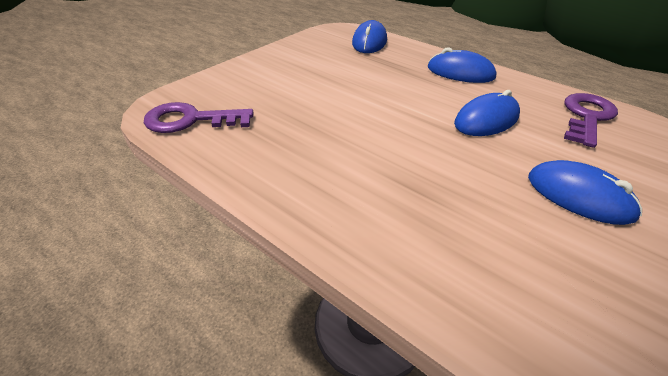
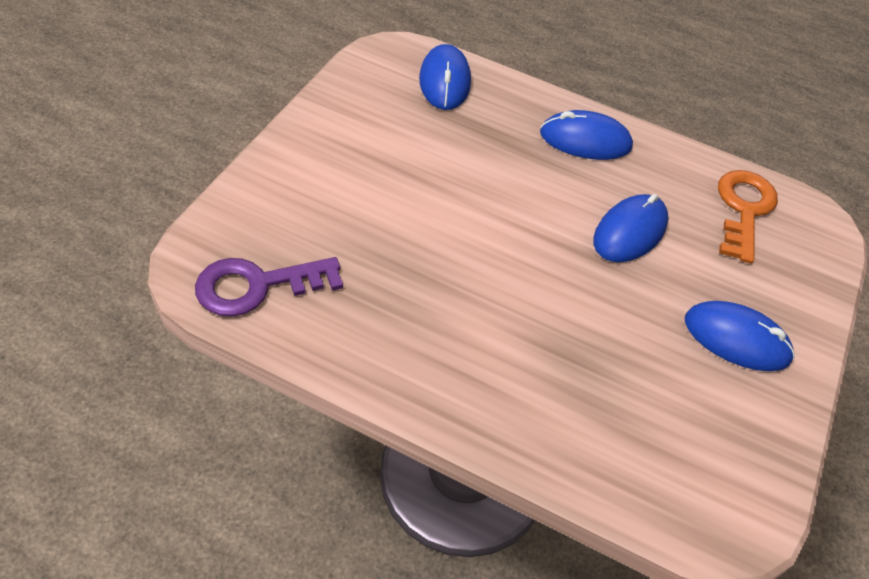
camera: 20 degrees left, 10 degrees up
purple key [564,93,618,148] -> orange key [718,170,778,263]

